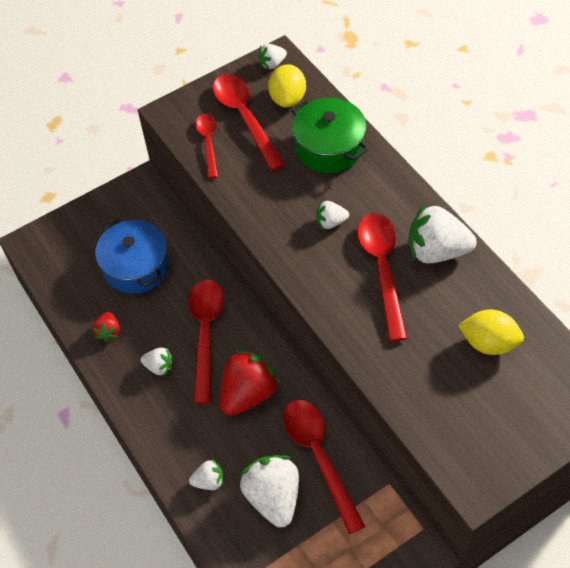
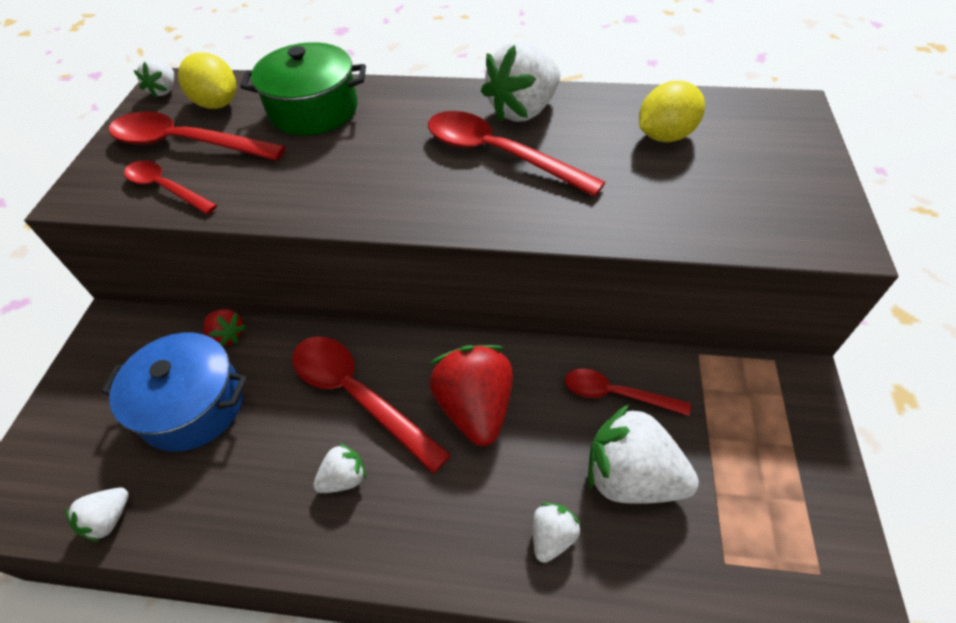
camera: 50 degrees left, 5 degrees down
red strawberry [92,312,120,342] -> red strawberry moved to [204,309,246,346]
red spoon [283,400,366,534] -> red spoon [565,368,691,416], size x0.60
white strawberry [316,201,349,229] -> white strawberry moved to [65,487,129,542]

